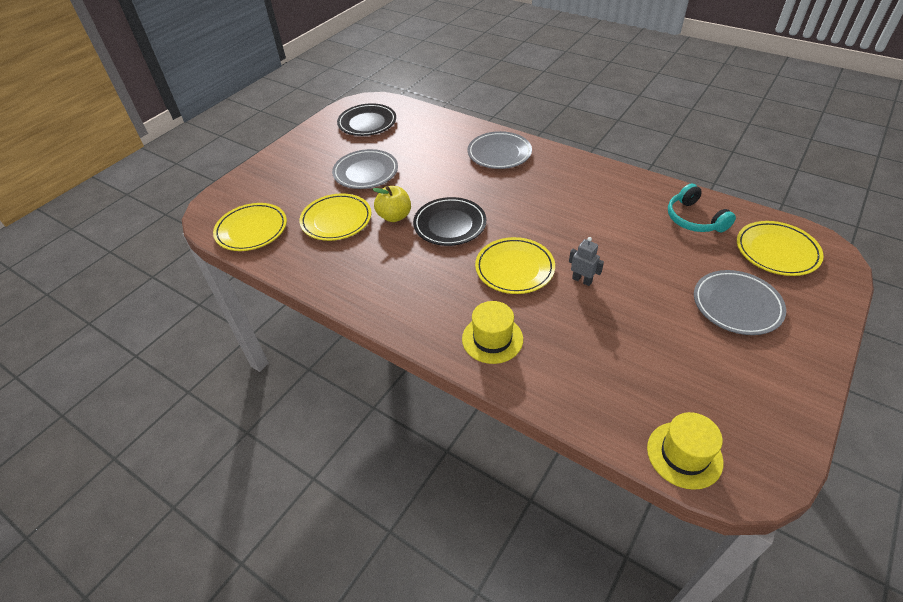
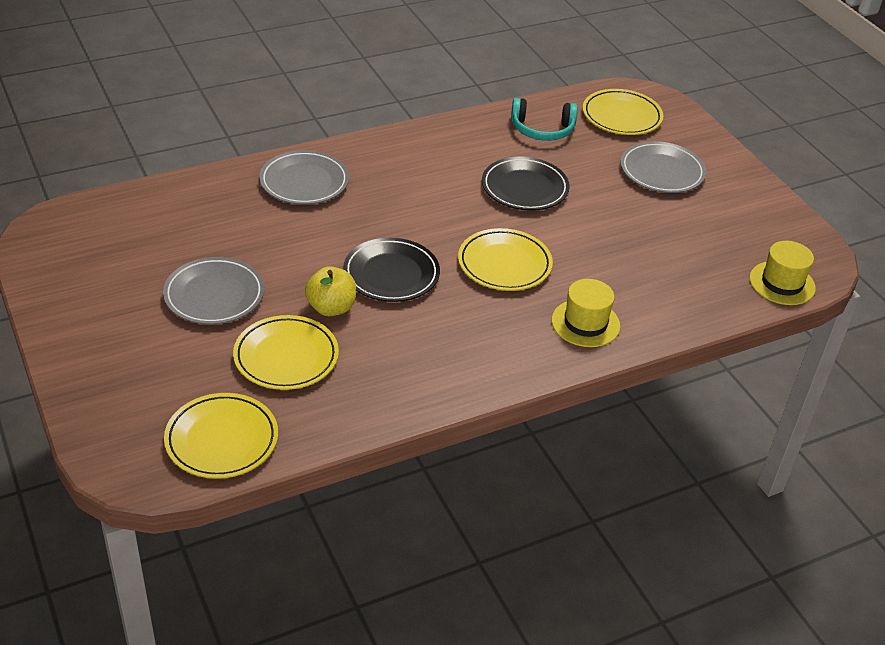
camera: 65 degrees left, 5 degrees down
black plate [337,103,396,136] -> black plate moved to [482,156,570,211]
grey robot [569,237,604,286] -> none

